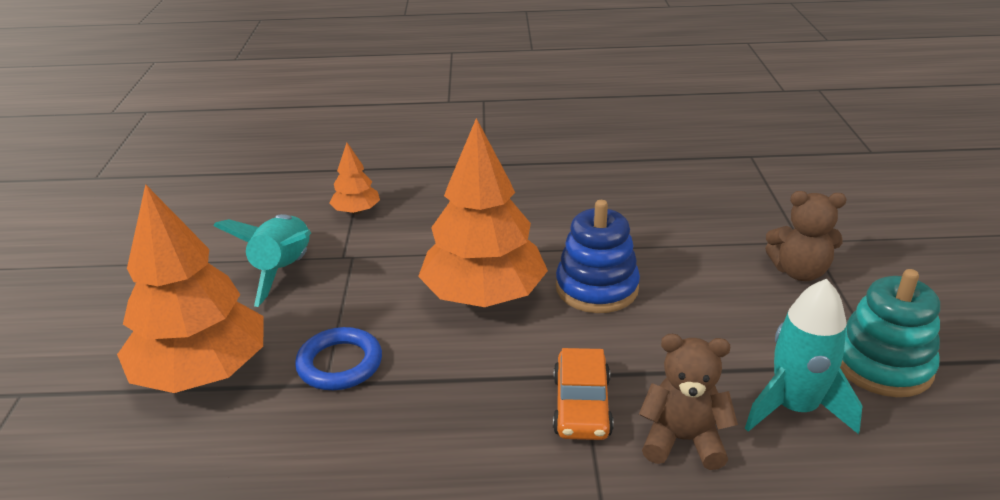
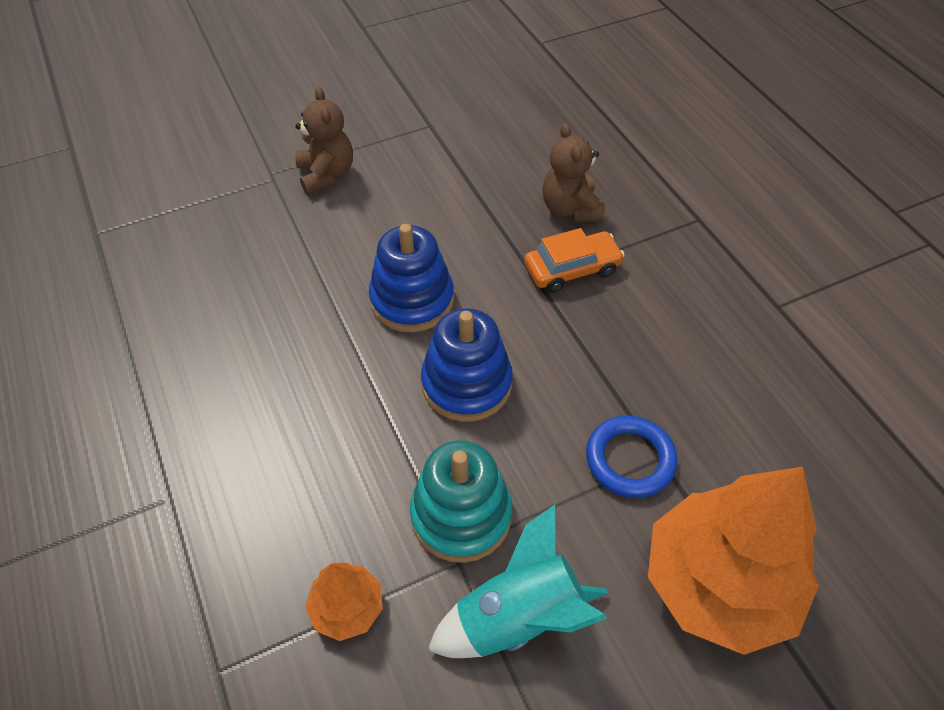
camera: 115 degrees left, 20 degrees up
orange tree [418,118,548,307] -> blue stacking toy [421,308,513,422]
turquoise rocket [745,279,862,434] -> none
turquoise stacking toy [840,269,940,397] -> turquoise stacking toy moved to [410,440,512,563]

